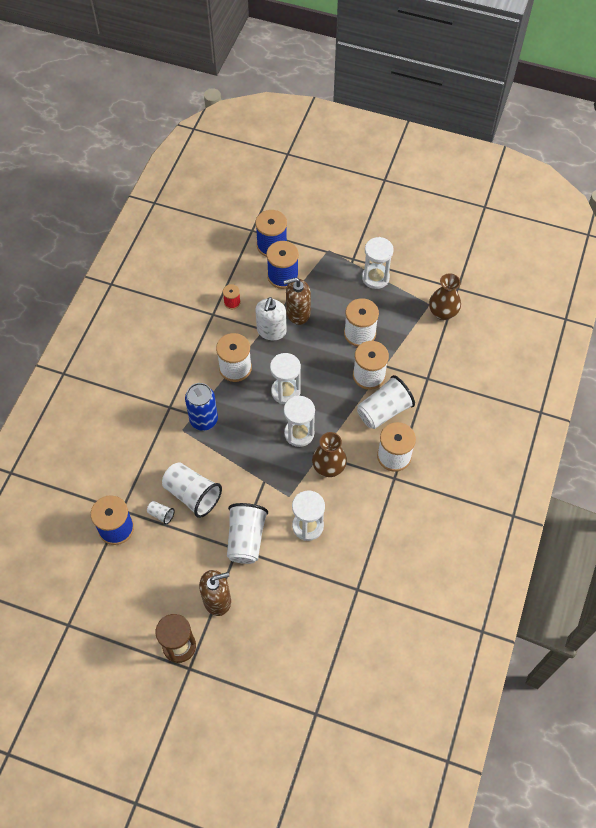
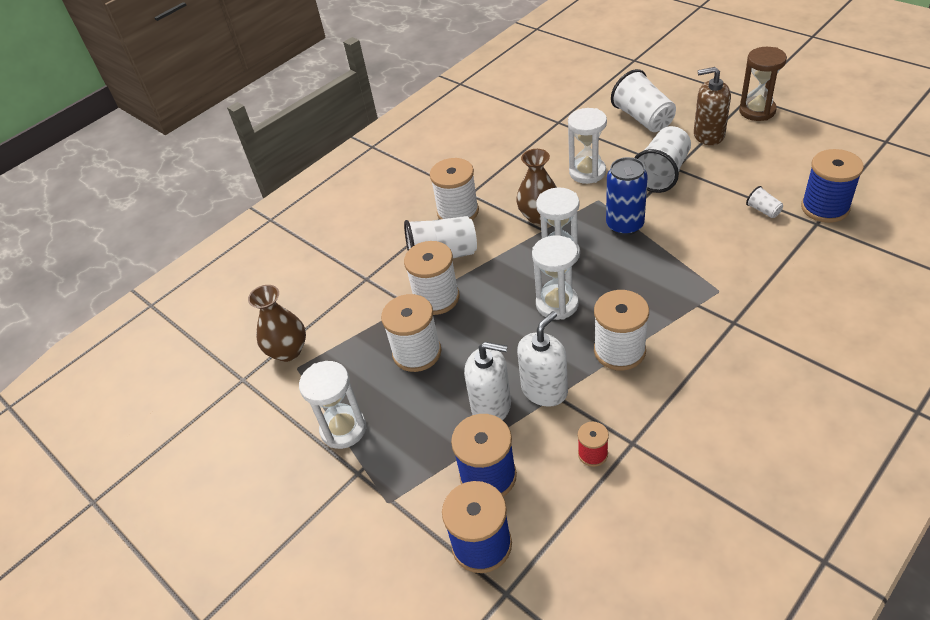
camera: 150 degrees left, 15 degrees down
white cup [162,462,222,518] -> white cup moved to [611,69,676,132]
blue can [185,383,218,431] -> blue can moved to [606,157,648,236]
brown soap dispenser [284,278,311,325] -> white soap dispenser [464,342,511,420]

